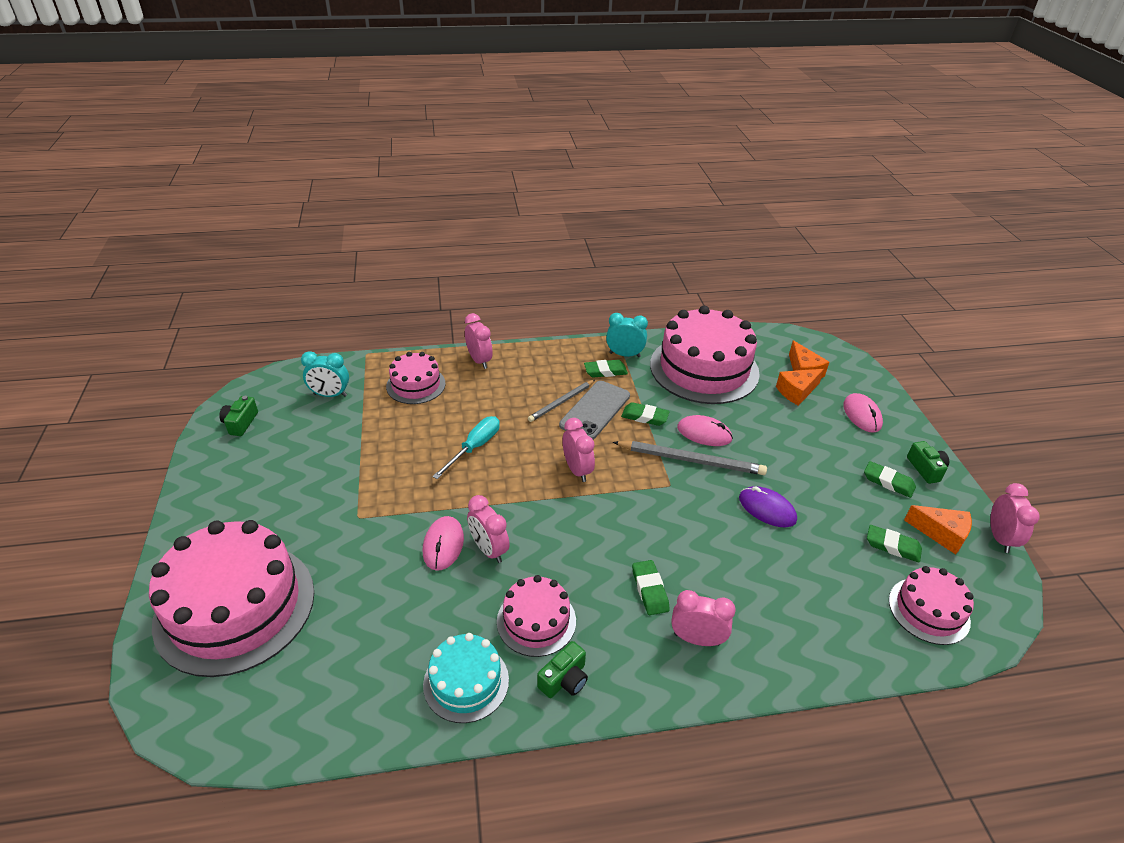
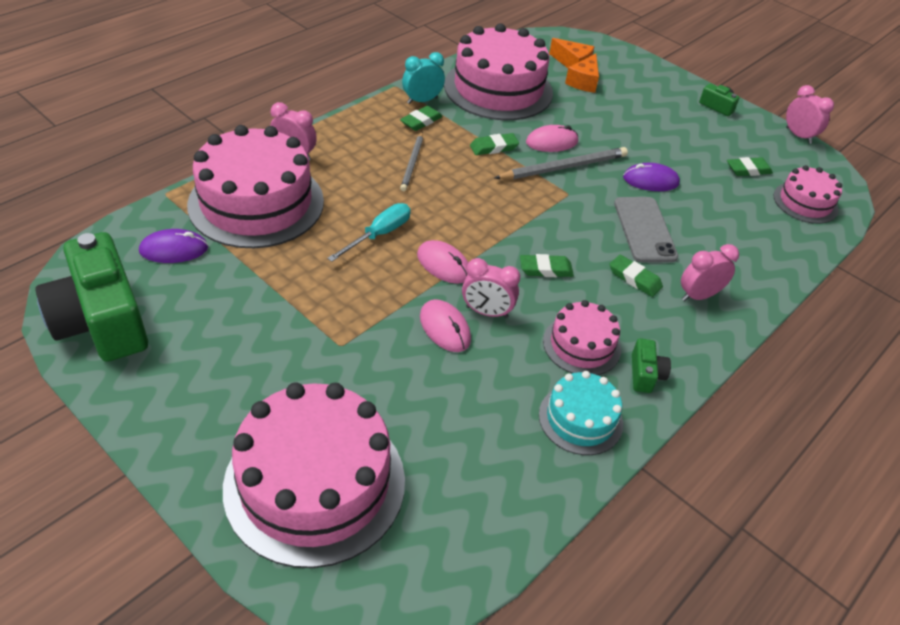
camera: 40 degrees left, 5 degrees up
green camera [219,396,258,436] -> green camera [35,232,148,362], size x2.38
turquoise clock [301,351,349,397] -> purple mouse [139,229,208,263]
pink cake [386,352,446,404] -> pink cake [187,125,324,248], size x1.93
turquoise screwdriver [432,416,500,479] -> turquoise screwdriver turned 45 degrees clockwise [327,203,411,262]
grey phone [559,381,630,440] -> grey phone moved to [614,197,678,263]
pink clock [563,418,595,482] -> none
pink mouse [843,393,883,432] -> pink mouse moved to [417,240,468,284]
green eraser [864,461,916,498] -> green eraser moved to [520,254,574,277]
orange cheese [904,505,972,555] -> none

